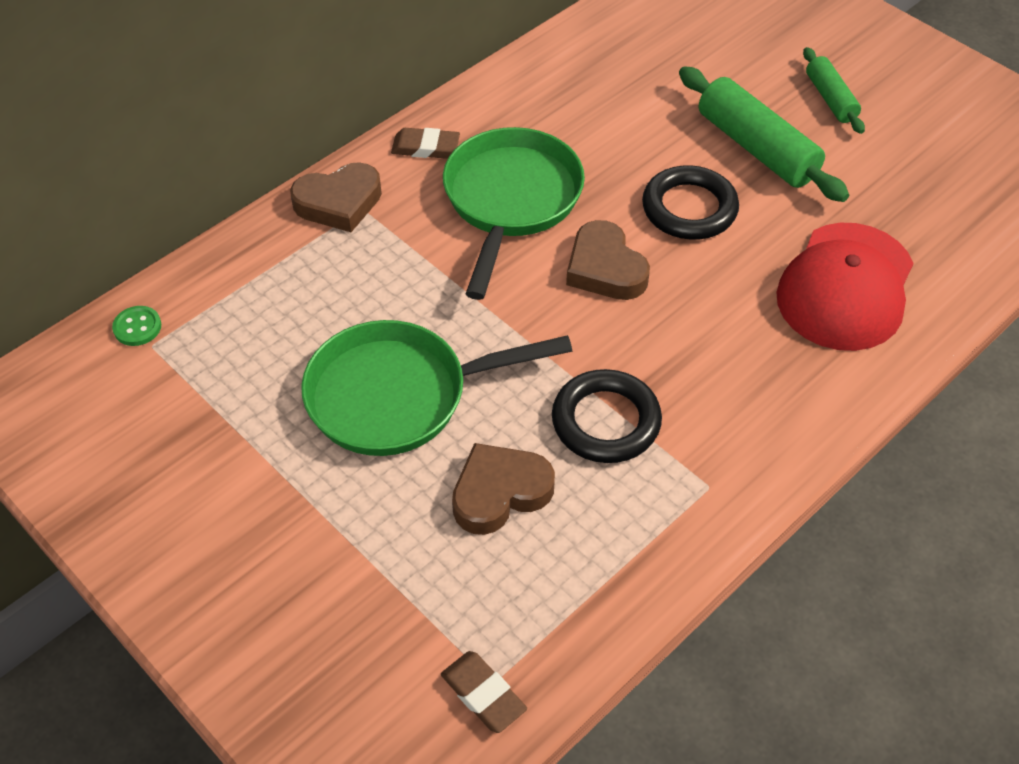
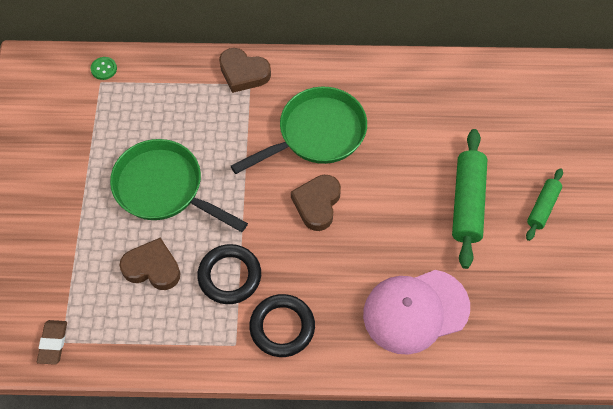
camera: 45 degrees right, 10 degrees up
brown eraser [391,128,460,159] -> none
black ring [642,165,739,240] -> black ring moved to [249,294,315,357]
red cap [776,223,914,351] -> pink cap [363,270,470,355]

